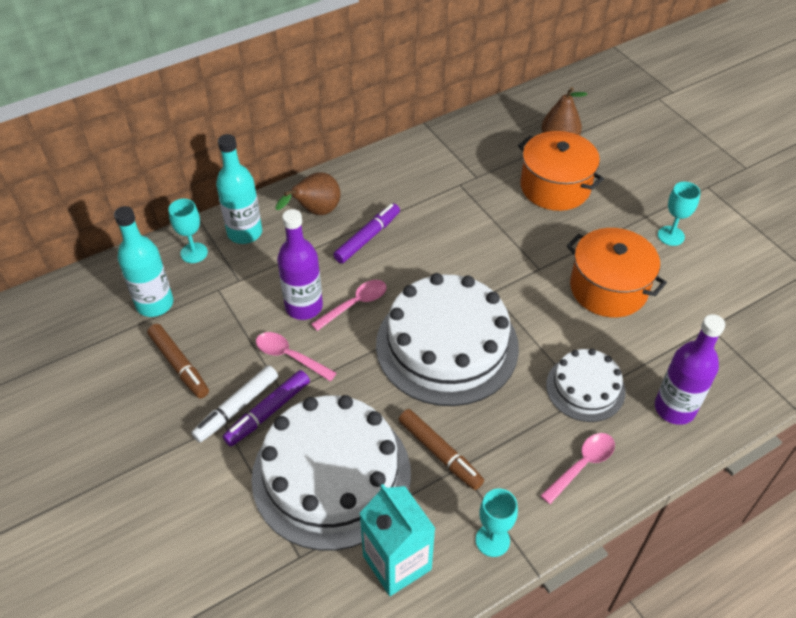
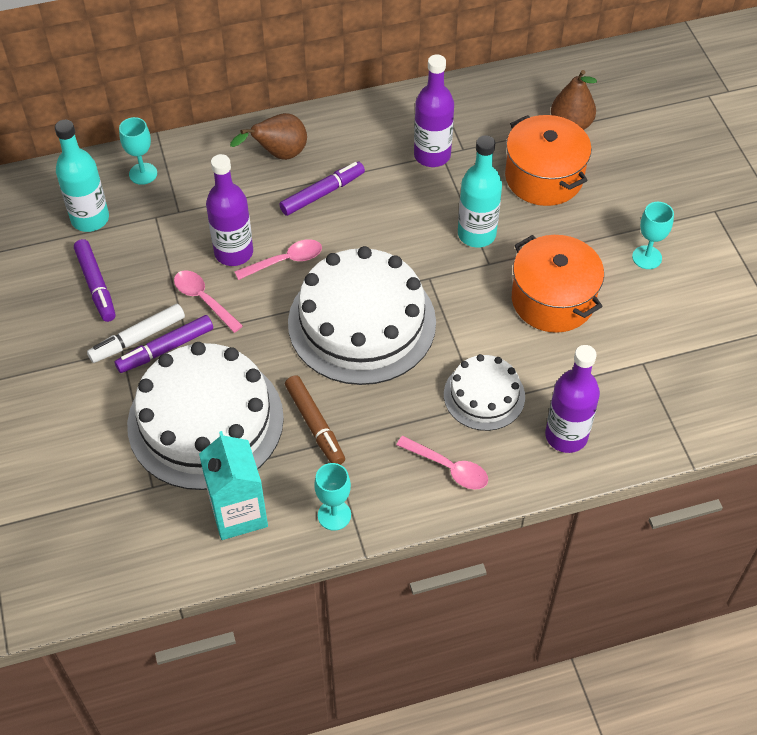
camera: 15 degrees right, 5 degrees up
brown marker [147,324,209,398] -> purple marker [74,239,116,322]
turquoise bottle [216,134,262,244] -> turquoise bottle moved to [458,135,502,248]
pink spoon [540,433,615,504] -> pink spoon turned 60 degrees clockwise [396,436,488,489]
none -> purple bottle [414,54,454,167]

